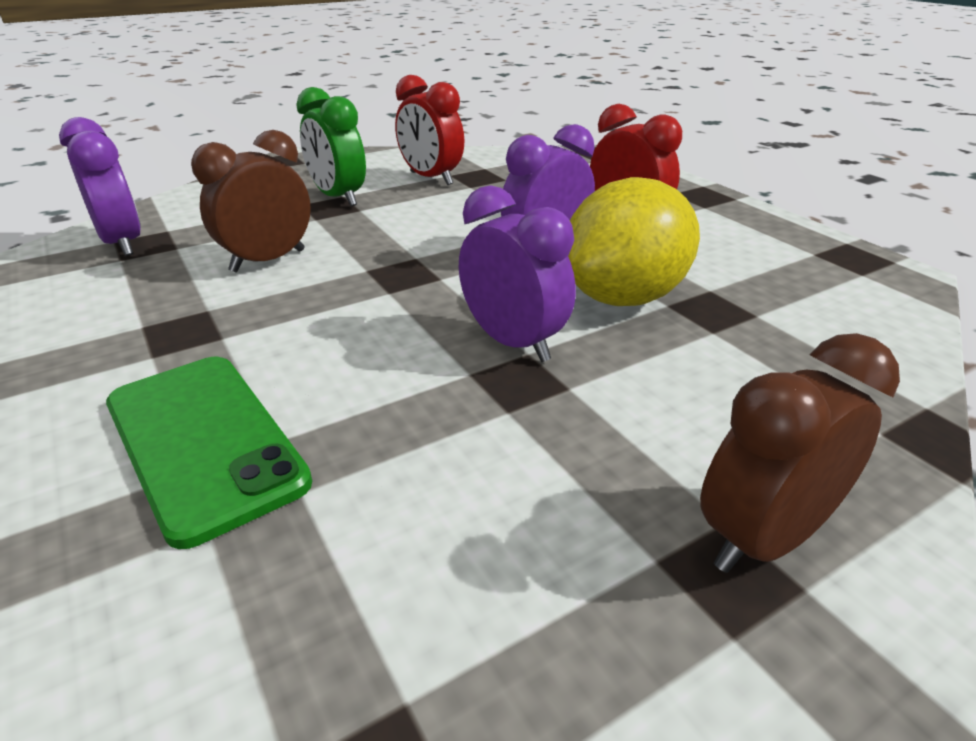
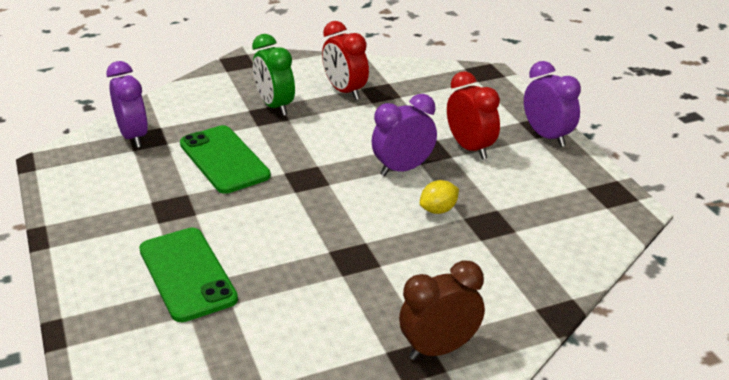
camera: 10 degrees right, 0 degrees up
brown clock [191,130,311,272] -> green phone [180,125,271,194]
purple clock [459,185,576,362] -> purple clock moved to [524,61,581,147]
yellow lemon [568,177,700,306] -> yellow lemon [420,180,459,214], size x0.44

